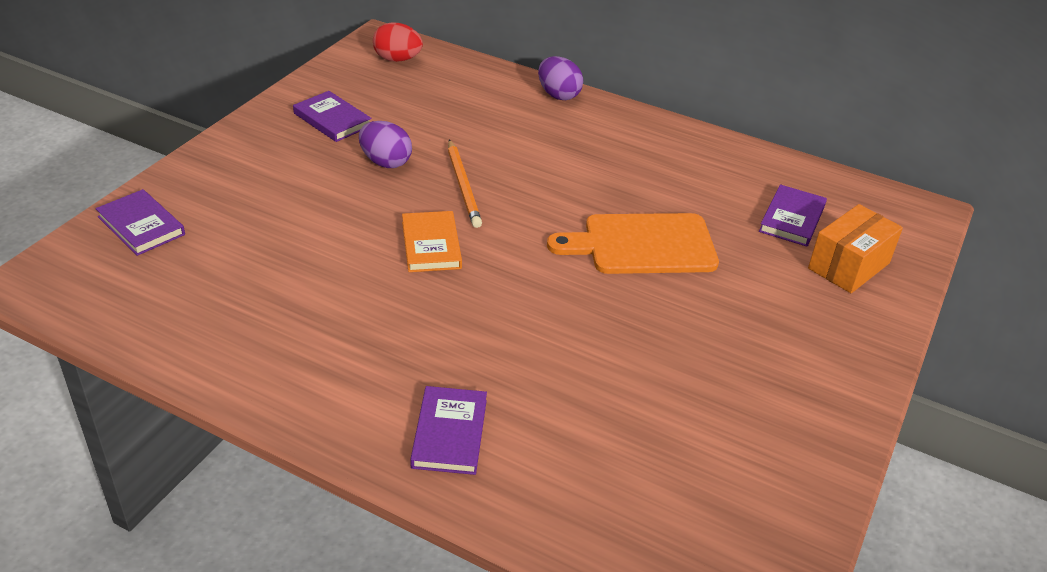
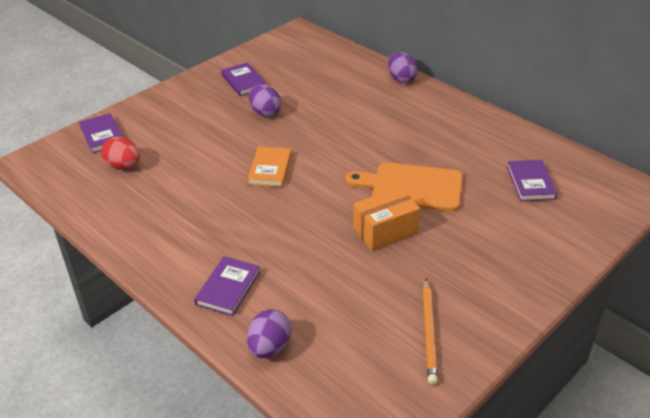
camera: 20 degrees right, 0 degrees up
red egg [373,22,423,62] -> red egg moved to [101,137,140,169]
orange pencil [448,140,482,228] -> orange pencil moved to [423,278,438,385]
purple book [759,184,827,247] -> purple book turned 45 degrees counterclockwise [507,160,558,201]
orange box [808,204,903,293] -> orange box moved to [353,187,420,251]
none -> purple egg [247,309,291,358]

